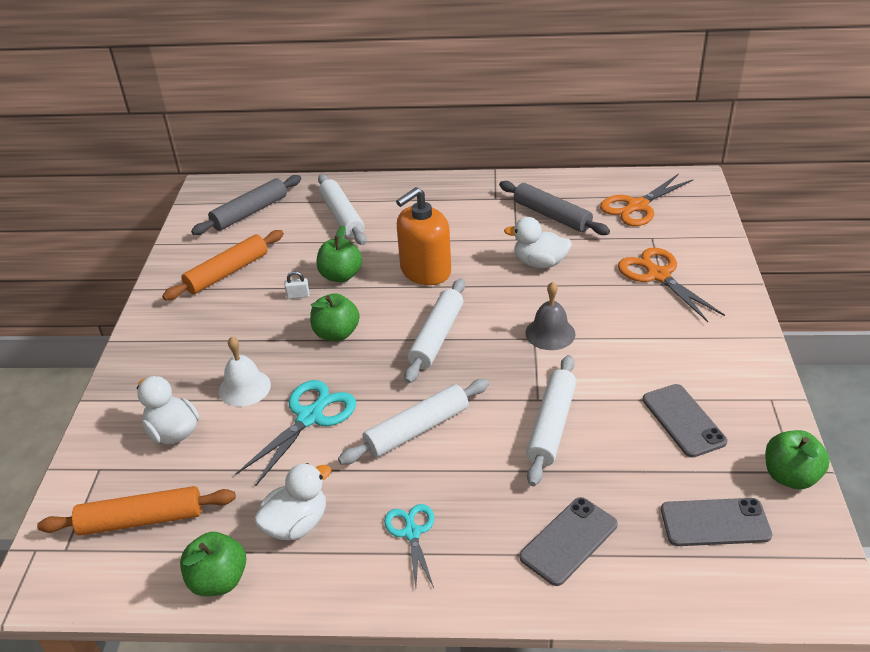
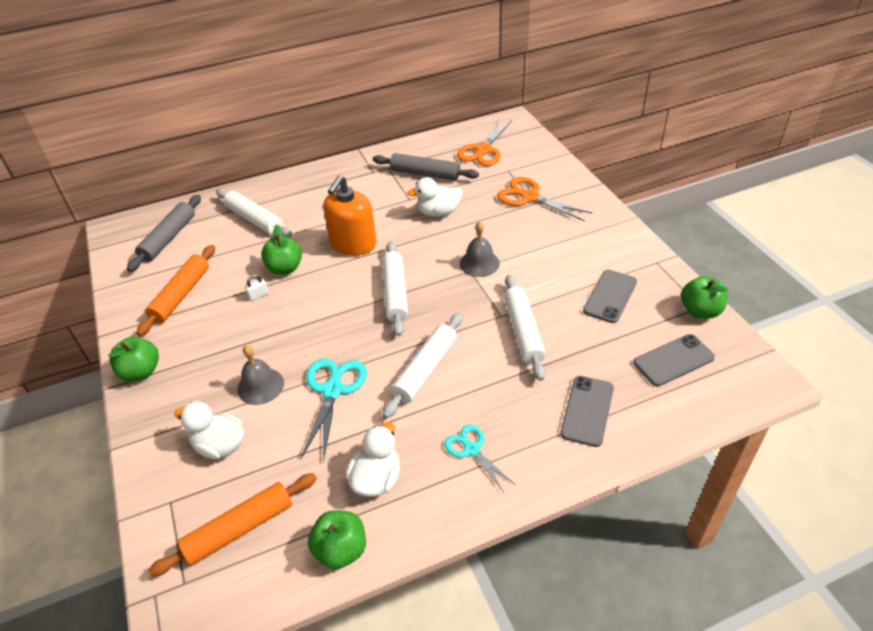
camera: 25 degrees left, 5 degrees up
white bell [219,337,271,407] -> grey bell [237,345,284,405]
green apple [310,293,360,341] -> green apple moved to [108,337,159,381]
grey phone [643,384,728,458] -> grey phone turned 75 degrees clockwise [583,270,637,323]

